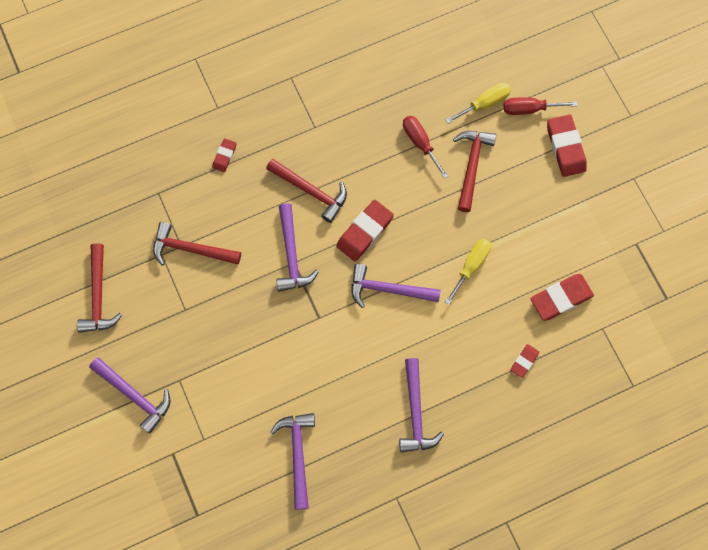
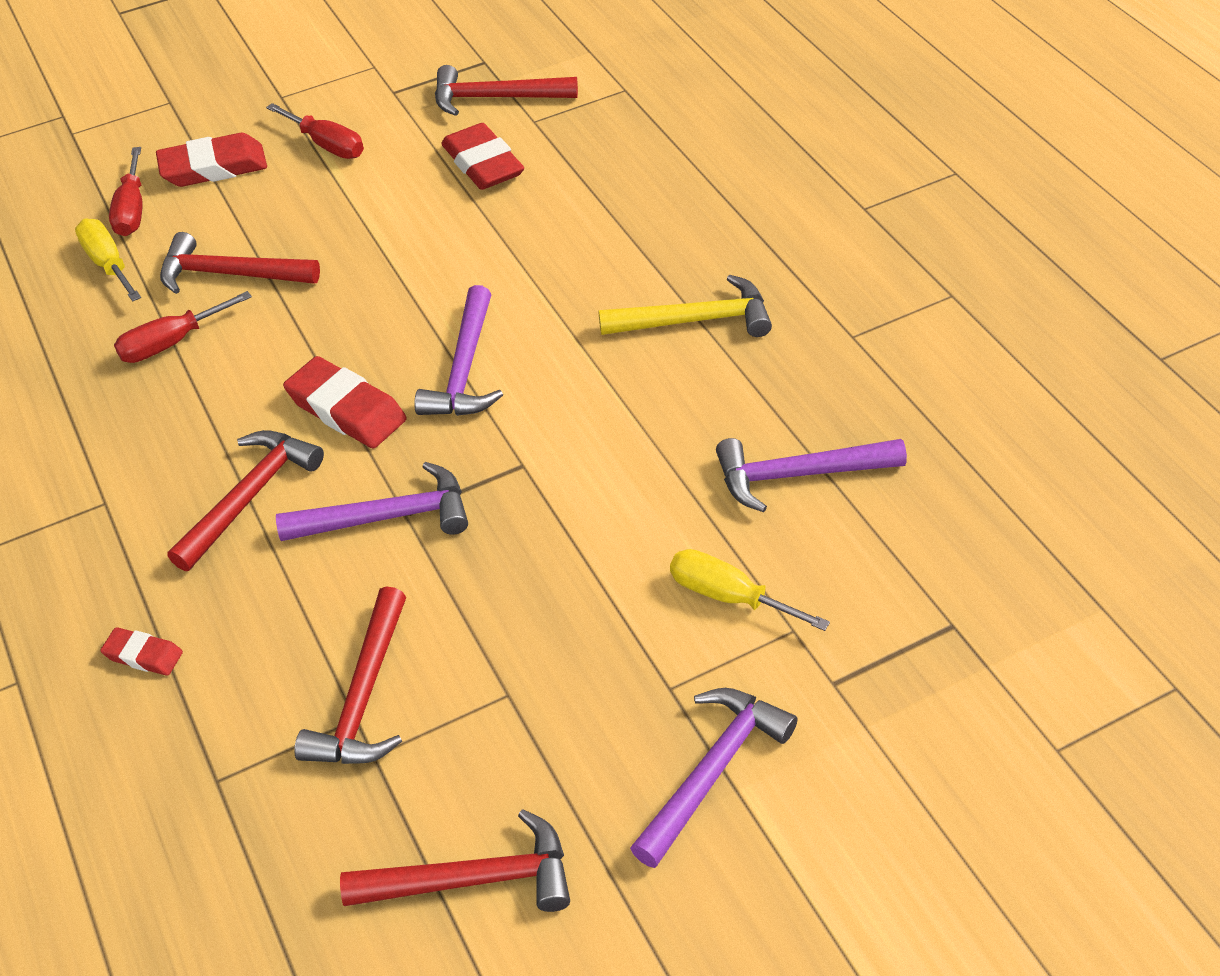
camera: 90 degrees left, 25 degrees down
purple hammer [399,358,444,452] -> yellow hammer [598,275,772,337]
yellow screwdriver [445,239,491,305] -> yellow screwdriver moved to [670,549,830,631]
red eraser [511,344,539,378] -> none
none -> red screwdriver [266,103,364,159]
none -> red hammer [435,65,578,116]

